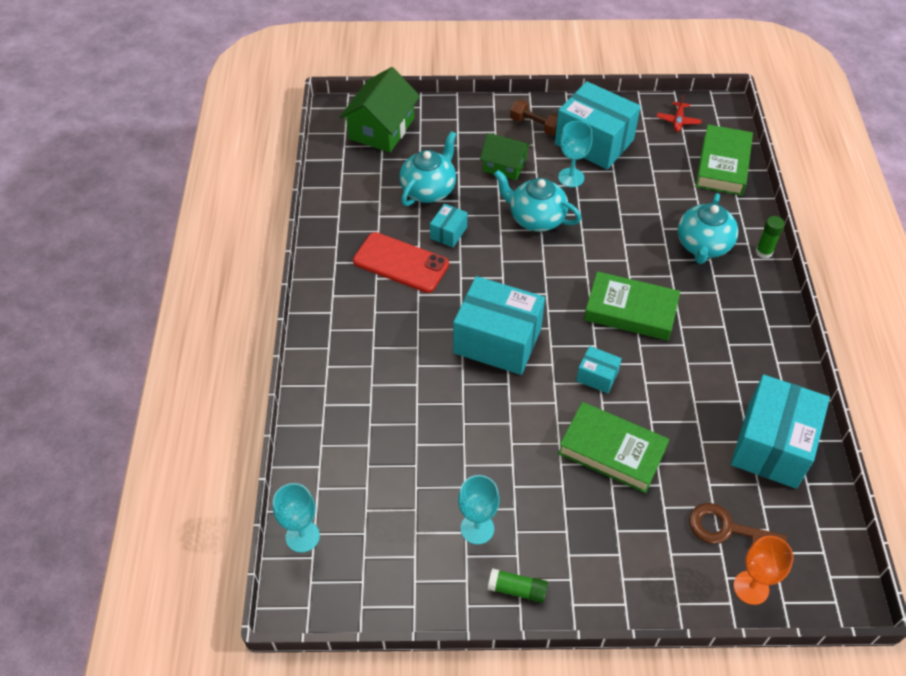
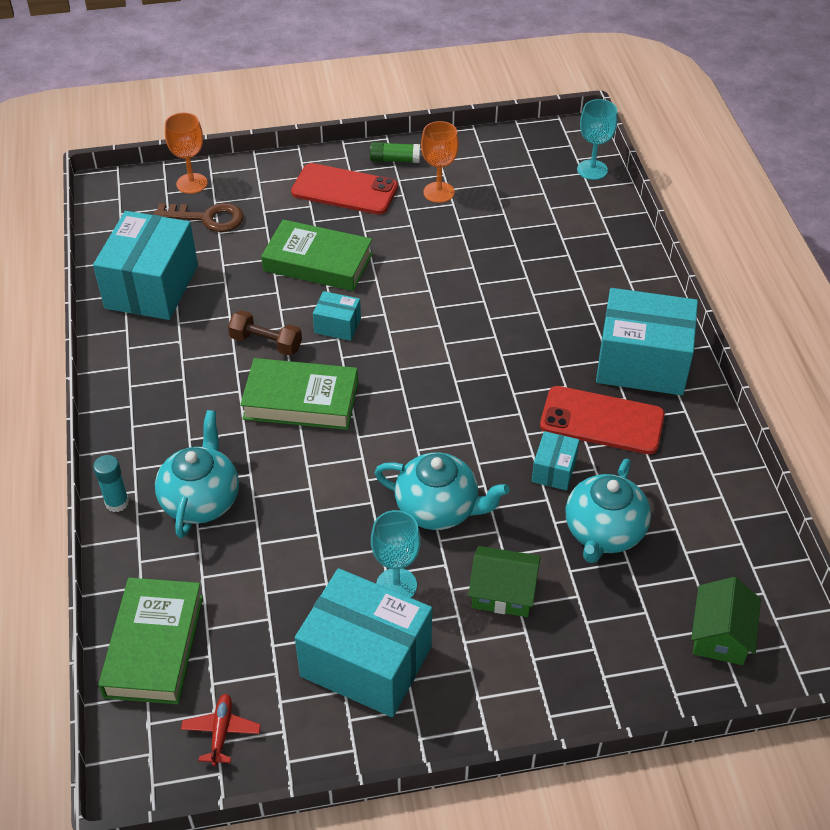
camera: 170 degrees right, 5 degrees down
green house [339,67,420,153] -> green house [691,577,761,665], size x0.64
turquoise box [453,276,545,375] -> turquoise box moved to [596,288,698,395]
turquoise goblet [458,475,500,544] -> orange goblet [421,121,459,203]
brown dumbbell [510,100,558,136] -> brown dumbbell moved to [228,310,302,356]
green glue stick [756,216,785,259] -> turquoise glue stick [93,455,129,512]
none -> red phone [291,163,398,215]

